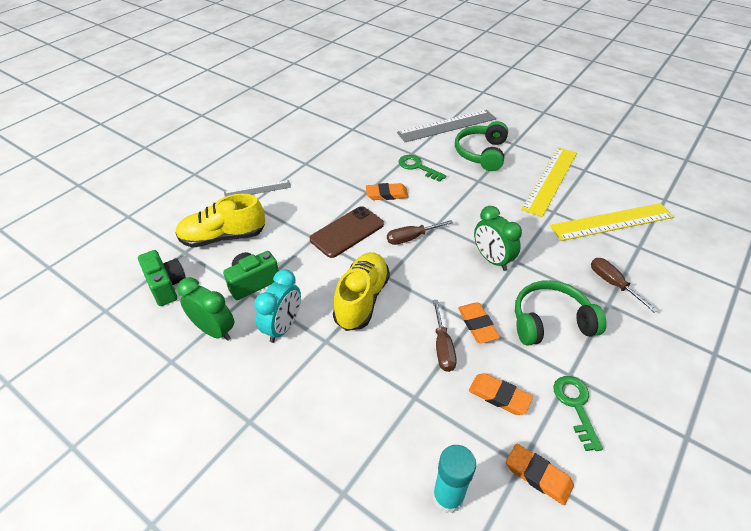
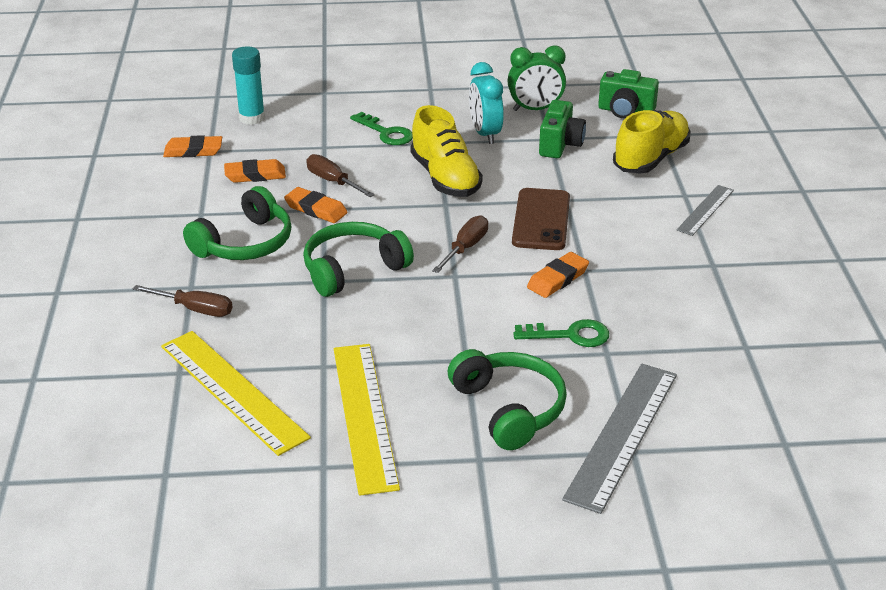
camera: 140 degrees right, 10 degrees down
green clock [474,206,522,271] -> green headphones [303,222,414,297]
yellow ruler [550,203,674,241] -> yellow ruler turned 75 degrees counterclockwise [161,331,311,456]
green key [553,376,603,451] -> green key moved to [350,112,413,145]

